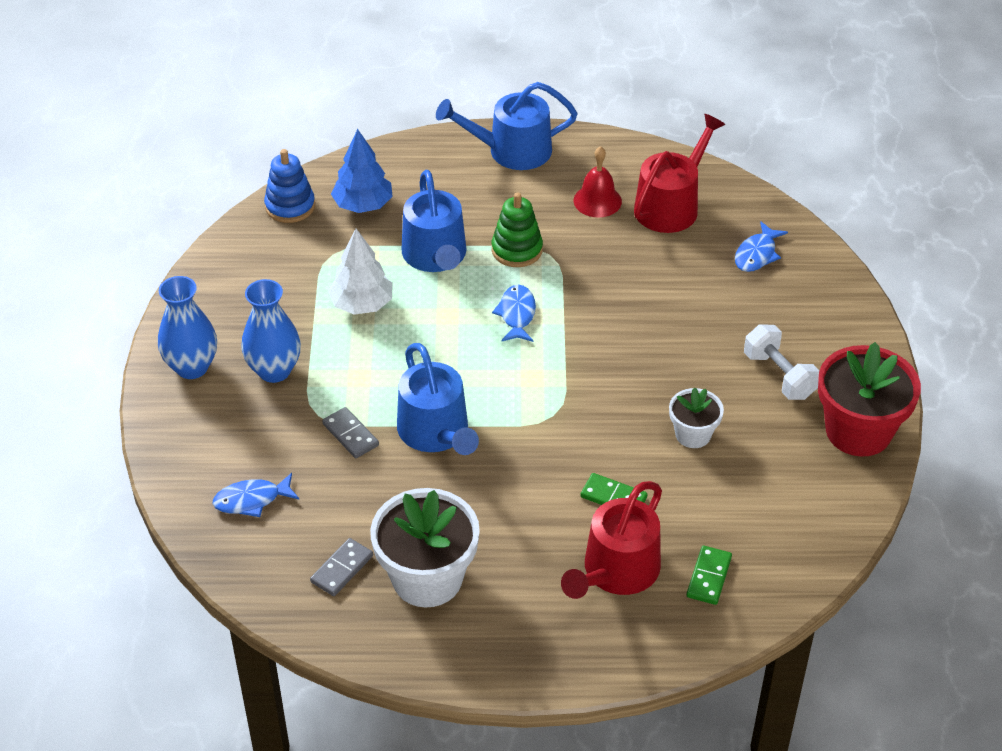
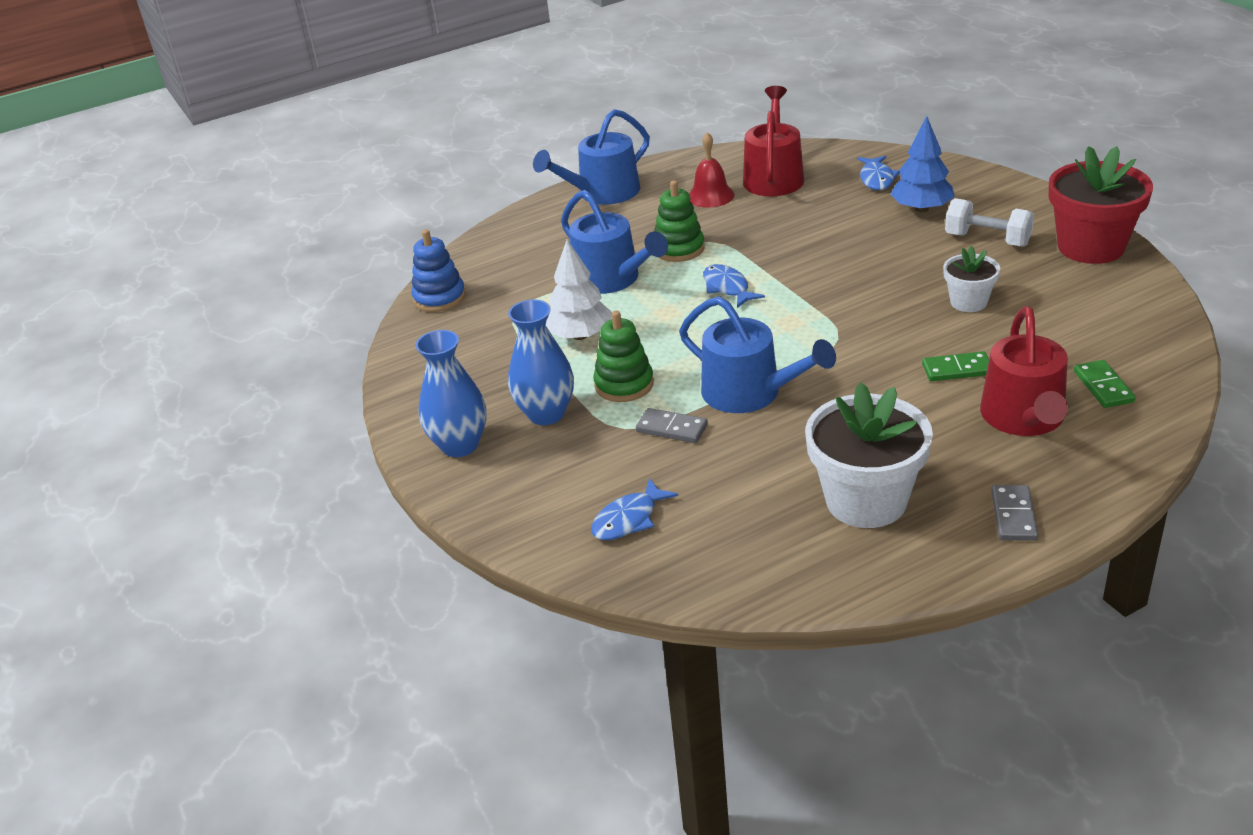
camera: 25 degrees left, 10 degrees down
grey domino [310,538,373,596] -> grey domino moved to [991,485,1038,541]
blue tree [331,129,393,213] -> blue tree moved to [890,116,955,212]
none -> green stacking toy [593,311,654,402]

